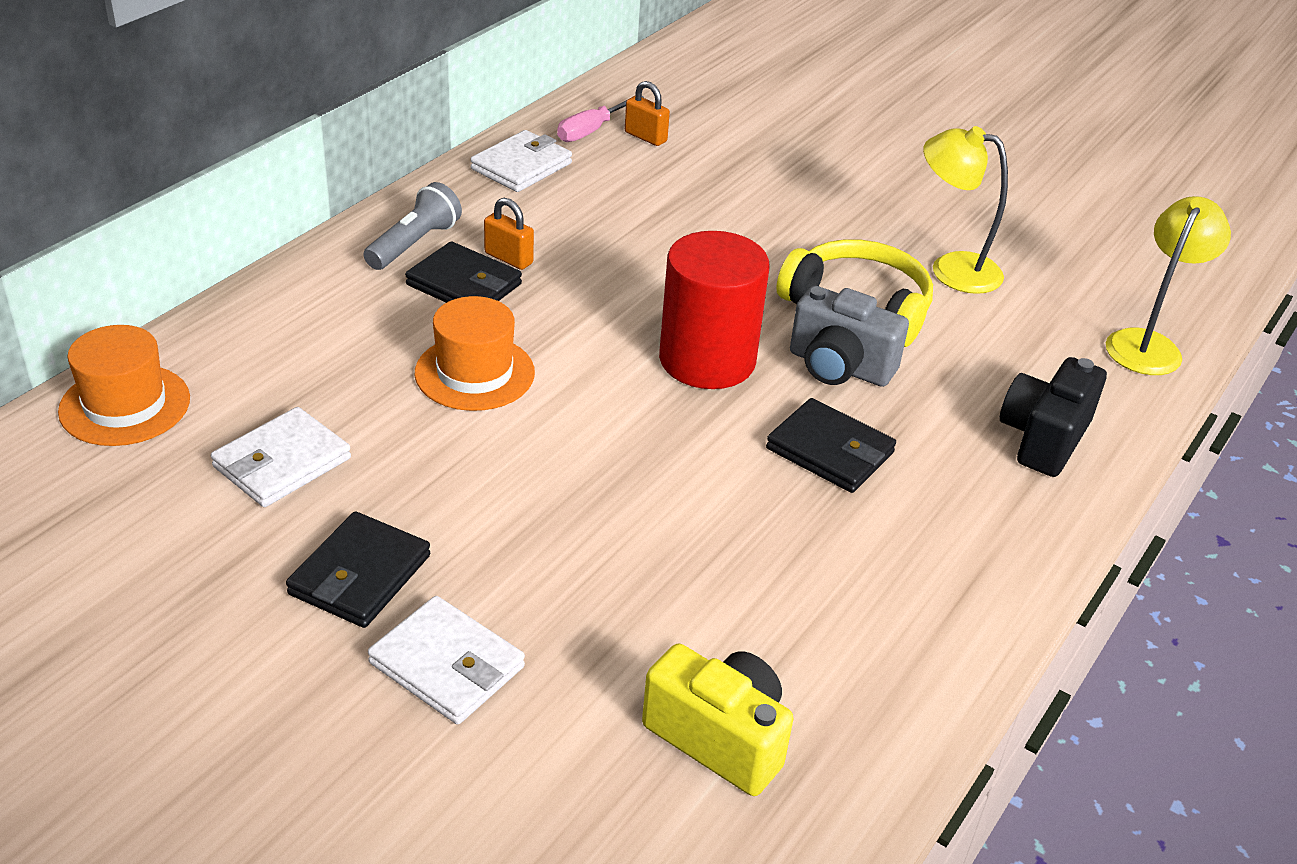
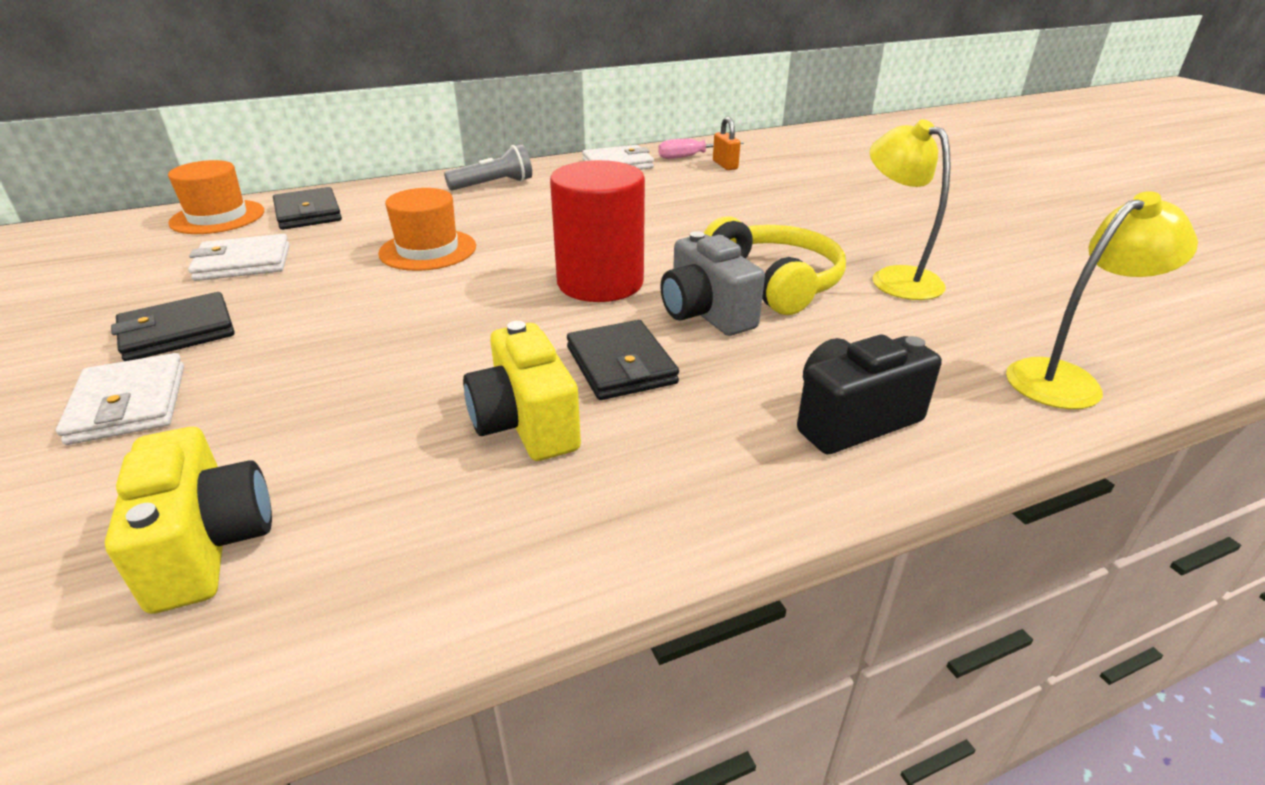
camera: 35 degrees right, 5 degrees down
black wallet [405,242,522,303] -> black wallet moved to [273,187,342,230]
orange padlock [484,198,534,270] -> none
none -> yellow camera [463,321,581,461]

